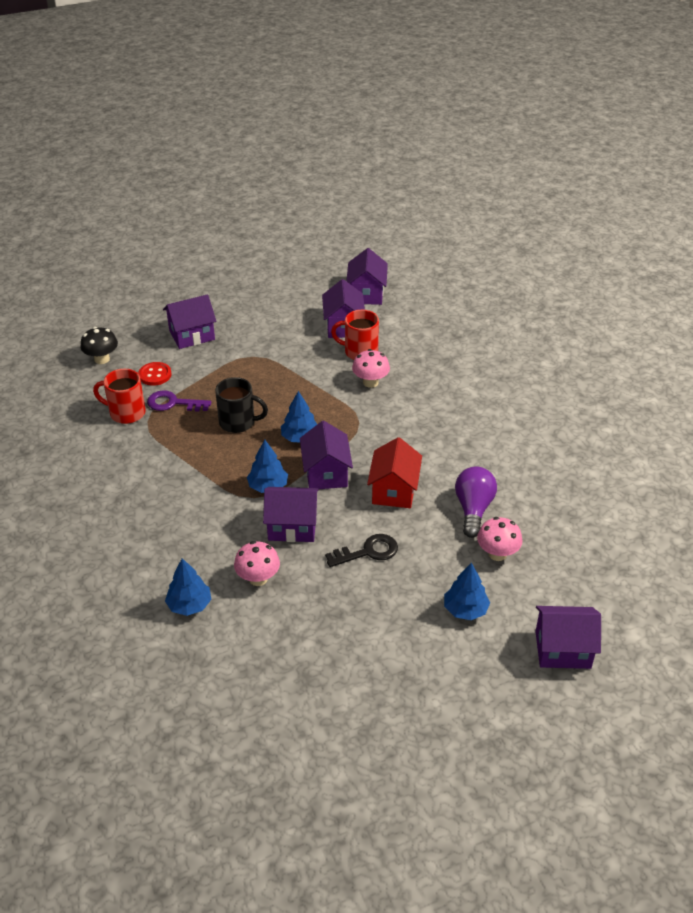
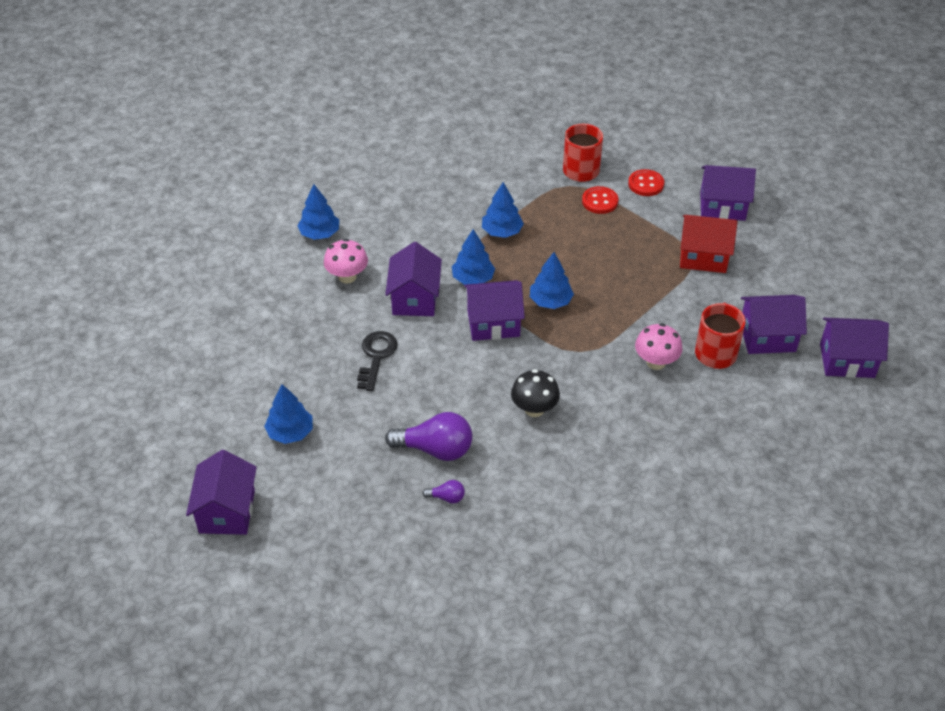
camera: 90 degrees right, 5 degrees up
black mushroom [80,327,118,364] -> black mushroom moved to [511,369,560,417]
purple key [147,390,212,412] -> red button [582,186,618,214]
purple house [163,294,217,349] -> purple house turned 60 degrees counterclockwise [700,165,756,221]
black mug [215,377,268,433] -> none
black key [325,534,398,567] -> black key turned 150 degrees counterclockwise [357,331,398,391]
red house [367,437,422,508] -> red house moved to [680,215,738,273]
pink mushroom [477,517,522,561] -> none
none -> purple light bulb [422,480,465,504]
none -> blue tree [482,182,524,238]

